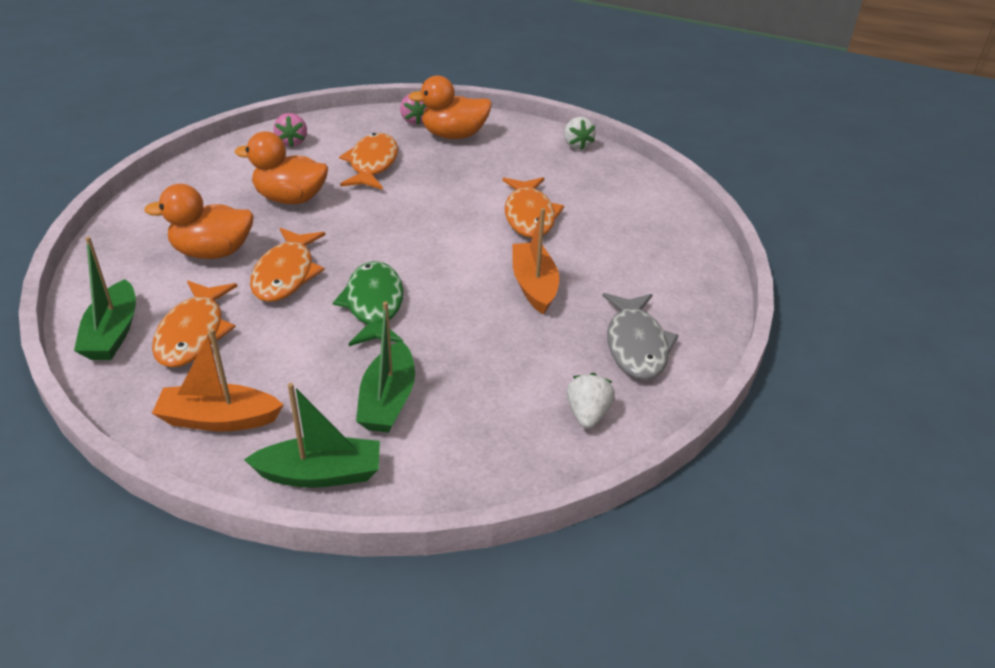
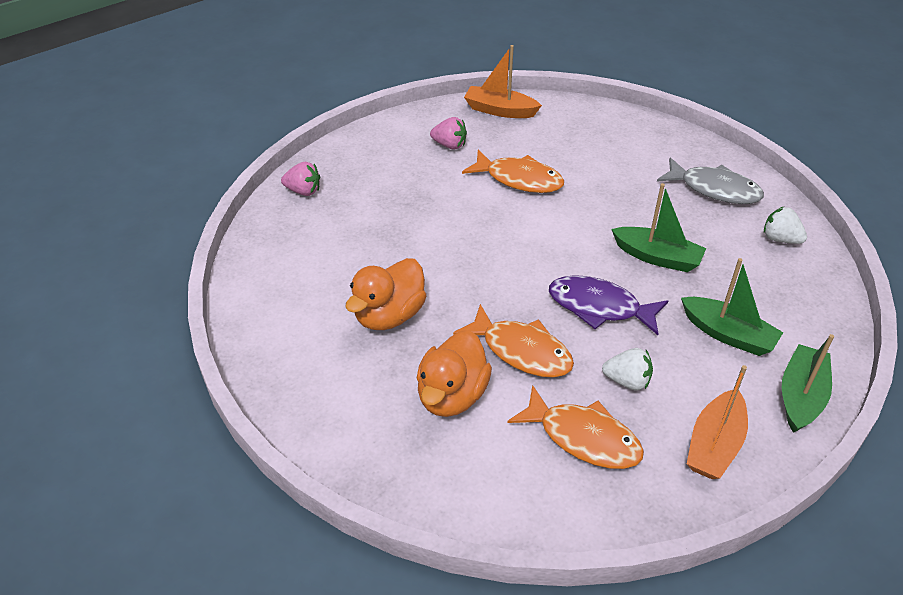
camera: 60 degrees left, 5 degrees up
green boat [74,237,136,360] -> green boat moved to [611,183,706,272]
pink strawberry [273,113,307,147] -> pink strawberry moved to [430,117,467,150]
green fish [333,261,404,346] -> purple fish [549,275,668,335]
orange fish [339,133,398,190] -> none
orange duck [408,75,492,139] -> none
orange boat [513,208,559,315] -> orange boat moved to [464,45,542,118]
white strawberry [564,117,596,150] -> white strawberry moved to [602,348,653,390]

